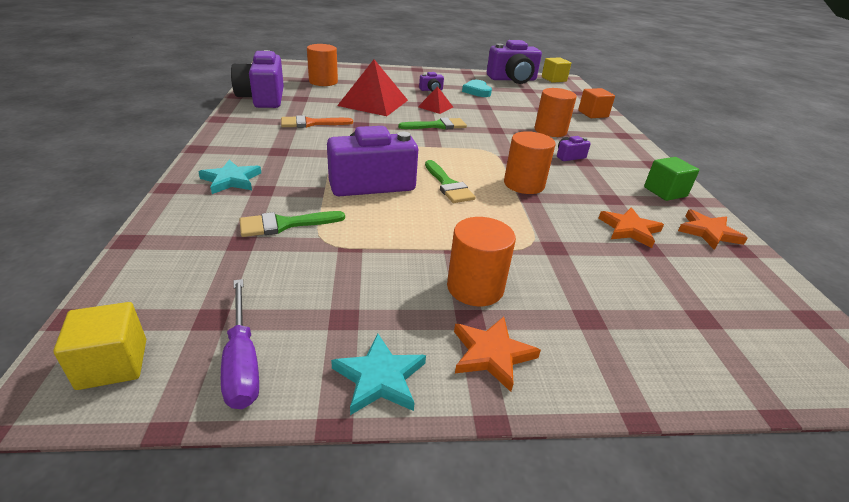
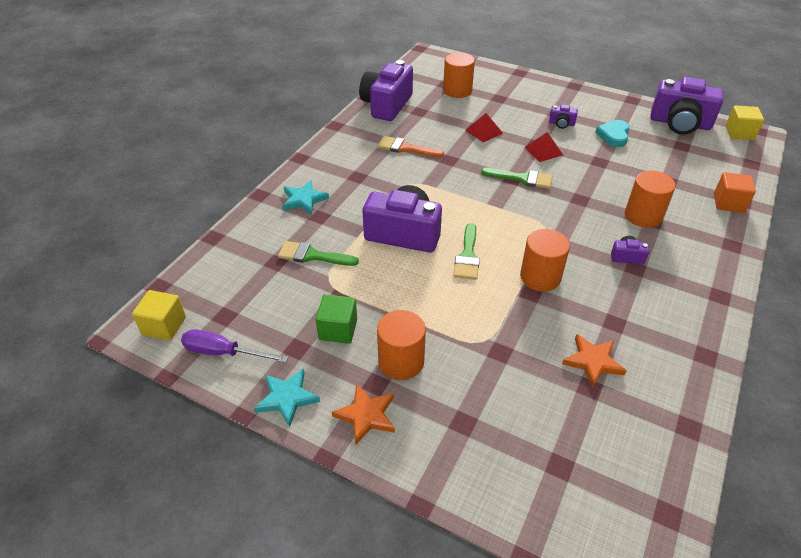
camera: 35 degrees right, 10 degrees up
purple screwdriver [221,279,259,409] -> purple screwdriver turned 90 degrees clockwise [181,329,288,363]
red pyramid [337,59,408,116] -> red pyramid [465,113,503,142], size x0.50
green cube [644,157,699,201] -> green cube moved to [316,295,357,344]
orange star [678,209,748,250] -> none

